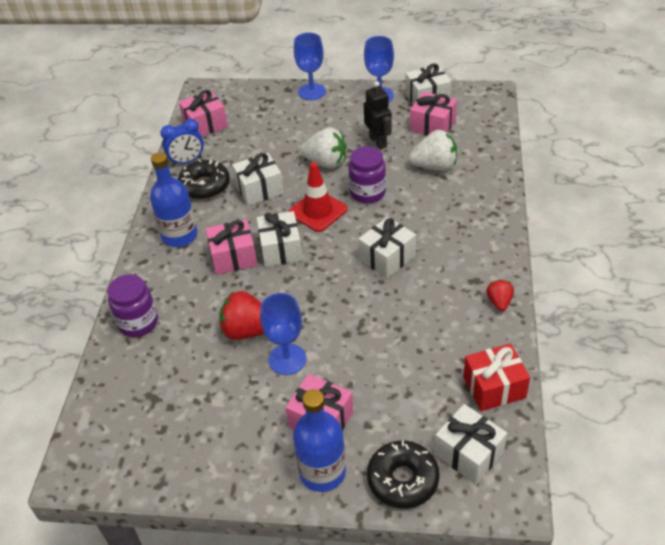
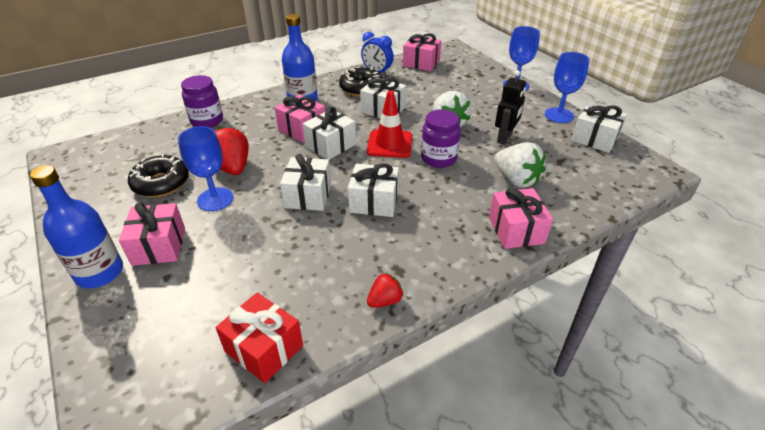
camera: 50 degrees right, 5 degrees down
black donut [367,440,440,509] -> black donut moved to [128,154,189,197]
pink gift [410,92,457,135] -> pink gift moved to [489,188,553,249]
white gift [434,404,507,484] -> white gift moved to [280,154,331,211]

